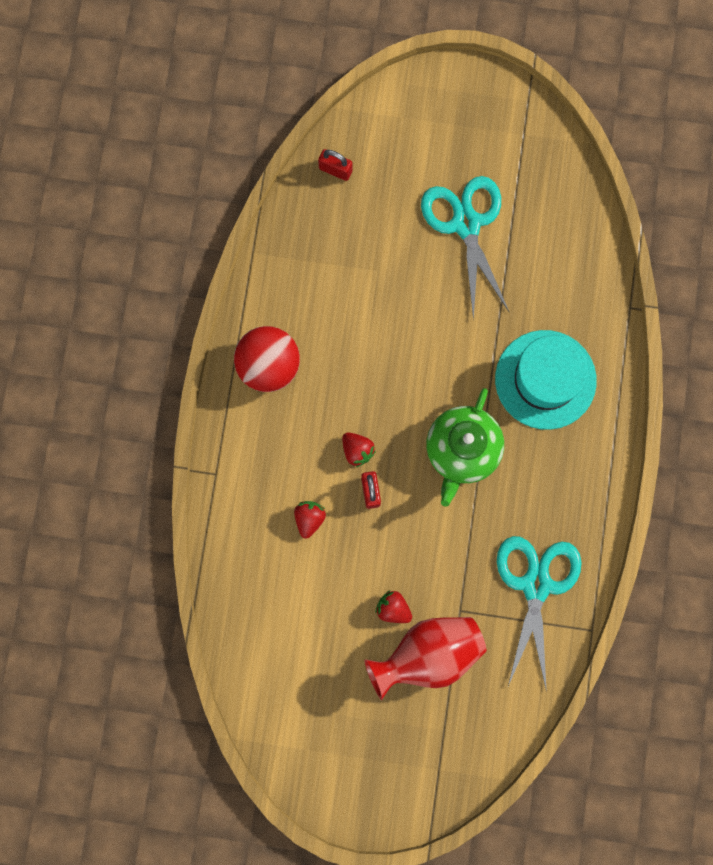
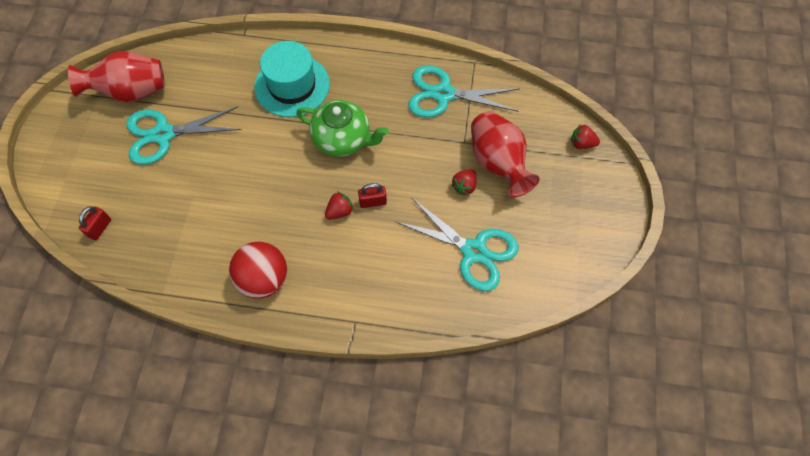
camera: 90 degrees left, 15 degrees down
red strawberry [294,501,326,539] -> red strawberry moved to [571,124,600,149]
none -> red vase [68,51,165,103]
none -> turquoise scissors [396,198,518,291]

